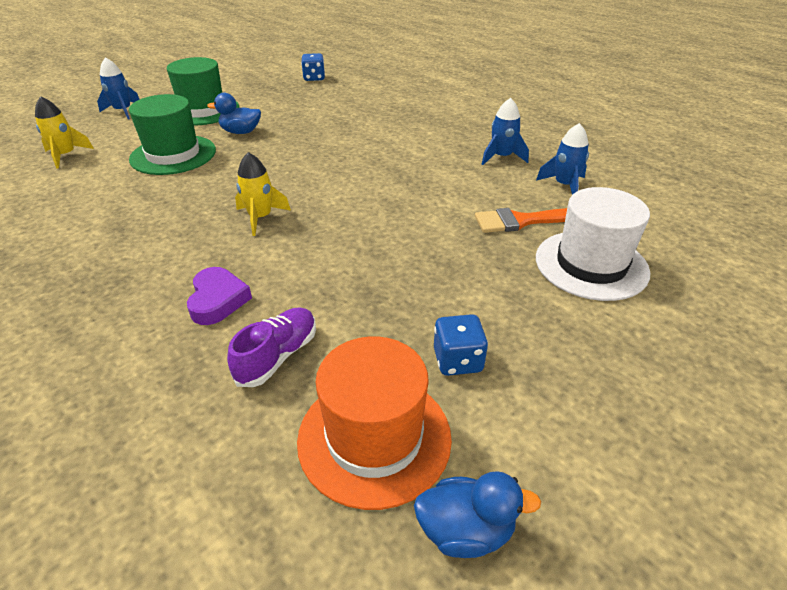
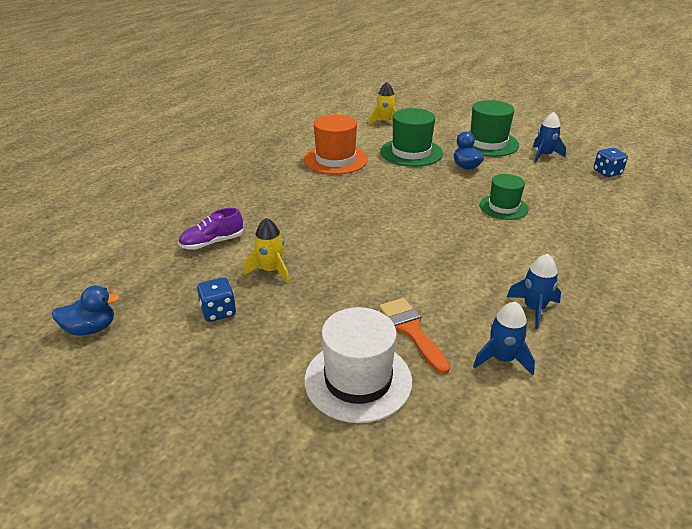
camera: 75 degrees right, 5 degrees down
blue rocket [97,57,140,120] -> blue rocket moved to [532,112,566,163]
purple heart [187,267,252,325] -> none
purple shoe [227,307,316,387] -> purple shoe turned 135 degrees clockwise [178,208,244,250]
yellow rocket [235,152,291,236] -> yellow rocket moved to [244,218,289,283]
orange hat [297,337,452,510] -> orange hat moved to [304,114,368,175]
blue duck [414,471,541,558] -> blue duck turned 90 degrees counterclockwise [52,286,120,336]
none -> green hat [480,174,528,220]

